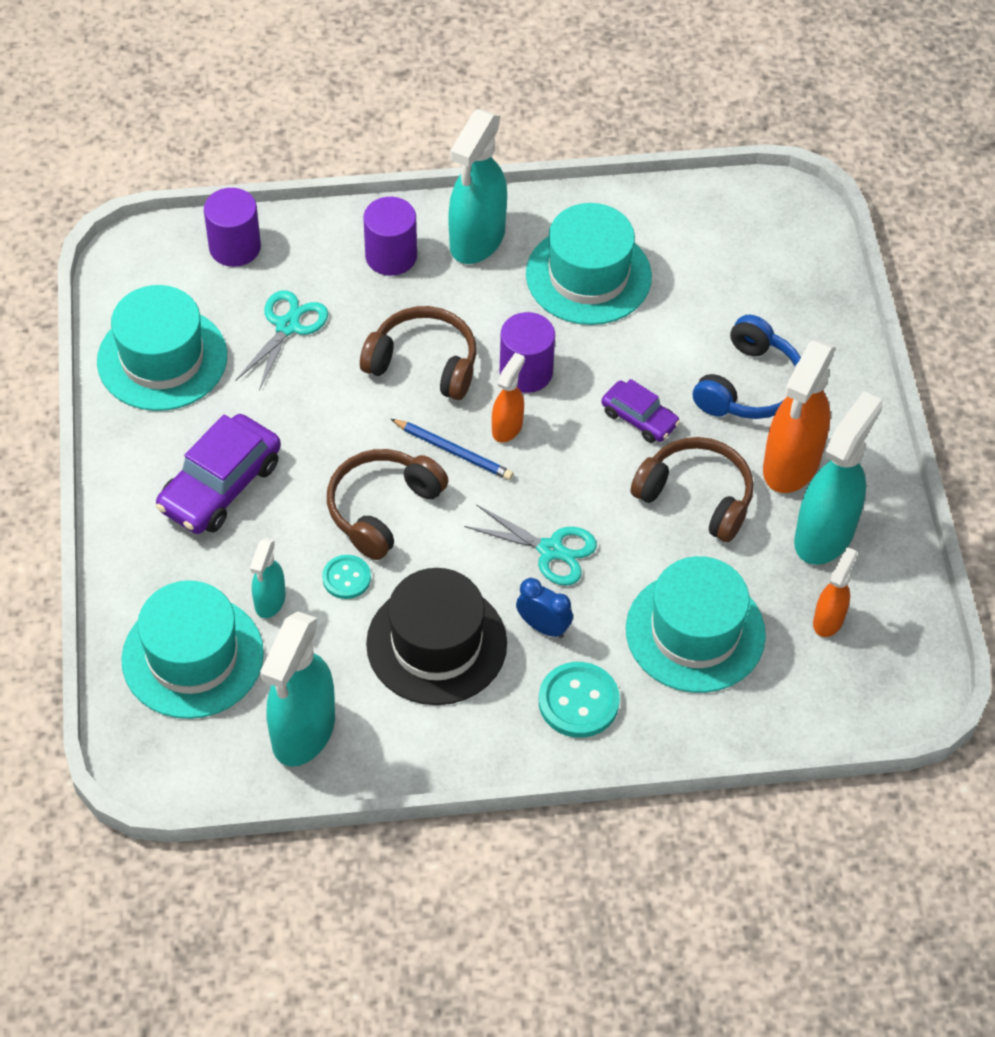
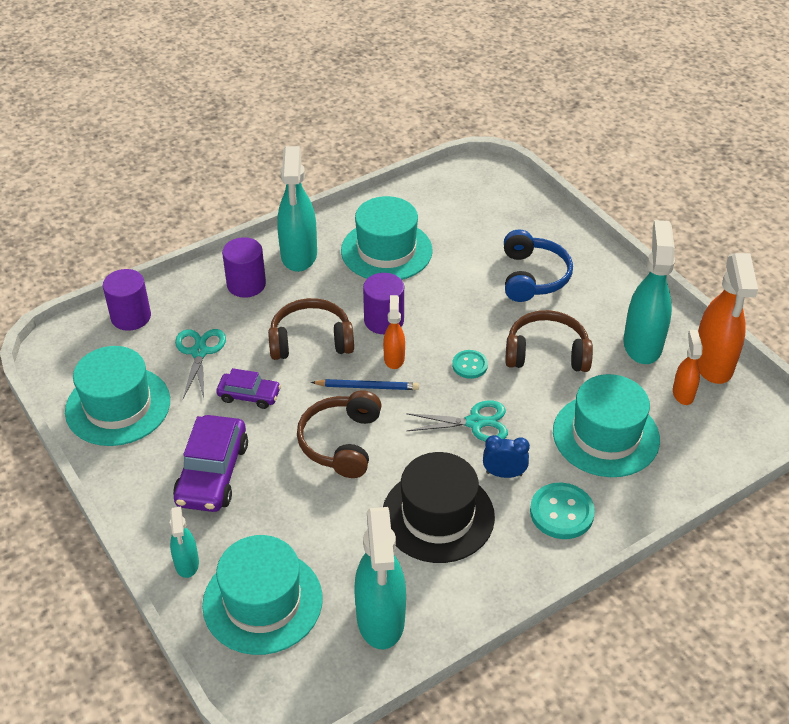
camera: 25 degrees left, 10 degrees down
turquoise spray bottle [250,538,286,618] -> turquoise spray bottle moved to [170,507,199,578]
turquoise button [322,555,371,599] -> turquoise button moved to [452,350,488,379]
purple car [602,379,680,443] -> purple car moved to [216,368,281,409]
orange spray bottle [763,339,836,493] -> orange spray bottle moved to [697,253,758,384]

